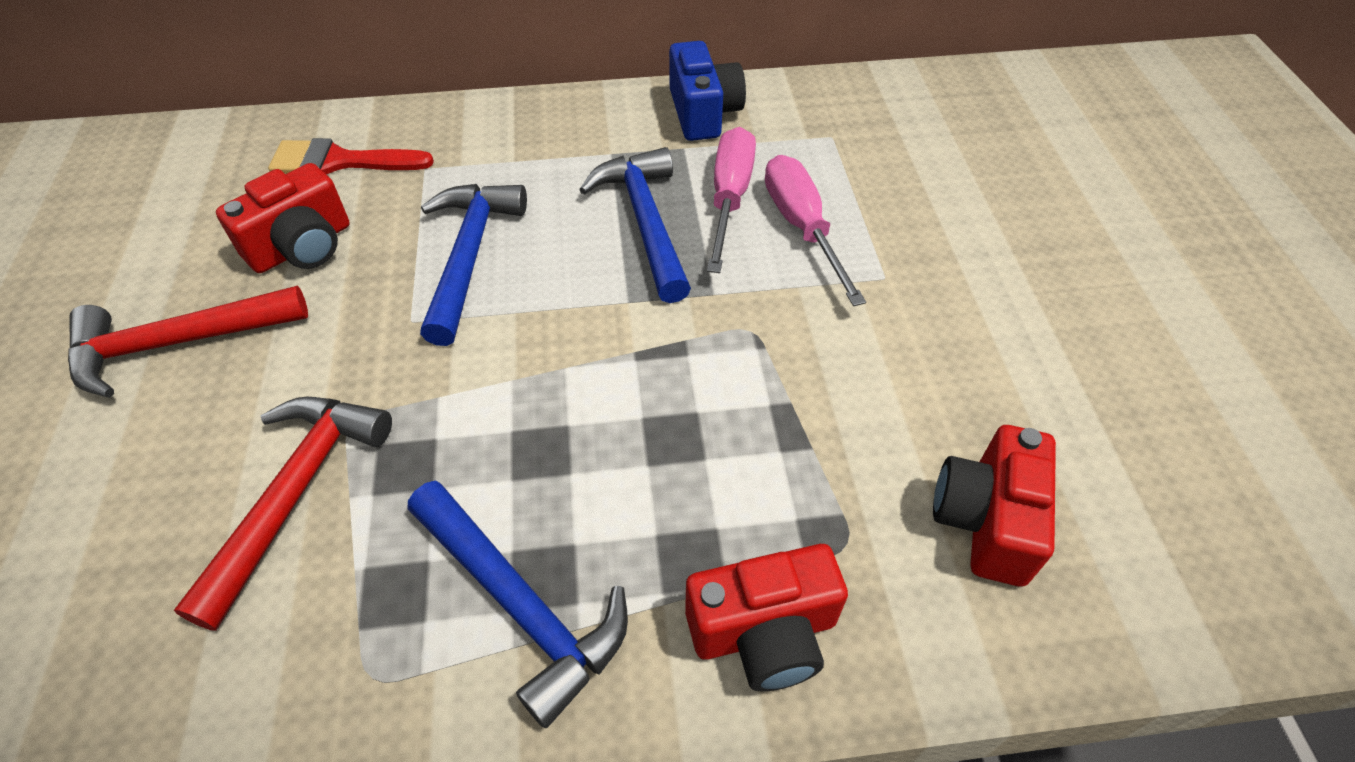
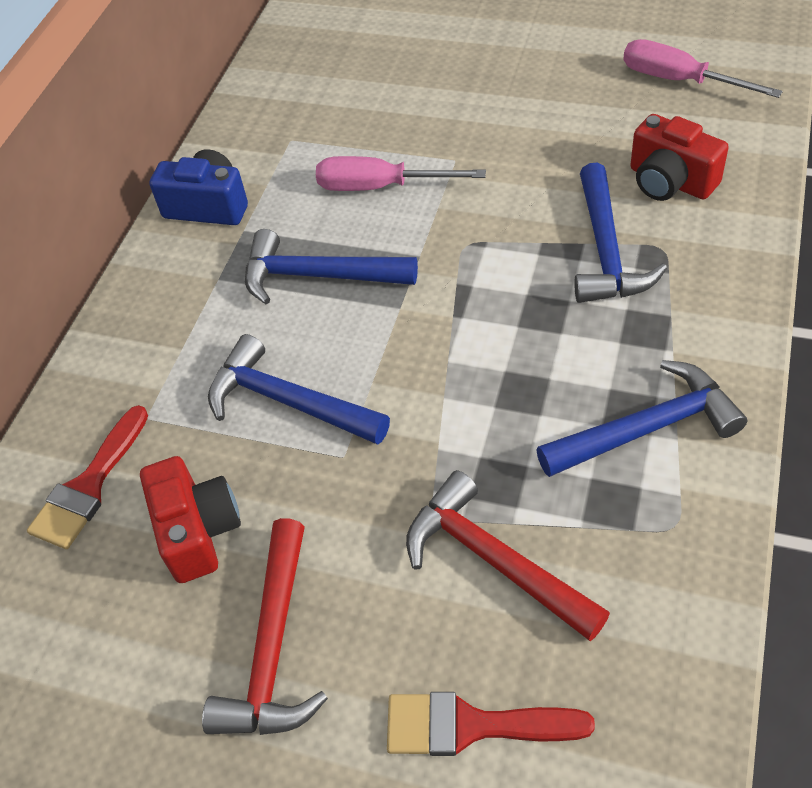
camera: 60 degrees left, 0 degrees up
red camera [685,544,848,691] -> none
pink screwdriver [707,127,756,273] -> pink screwdriver moved to [623,39,783,98]
none -> red brush [387,692,595,756]
none -> blue hammer [574,162,667,303]

